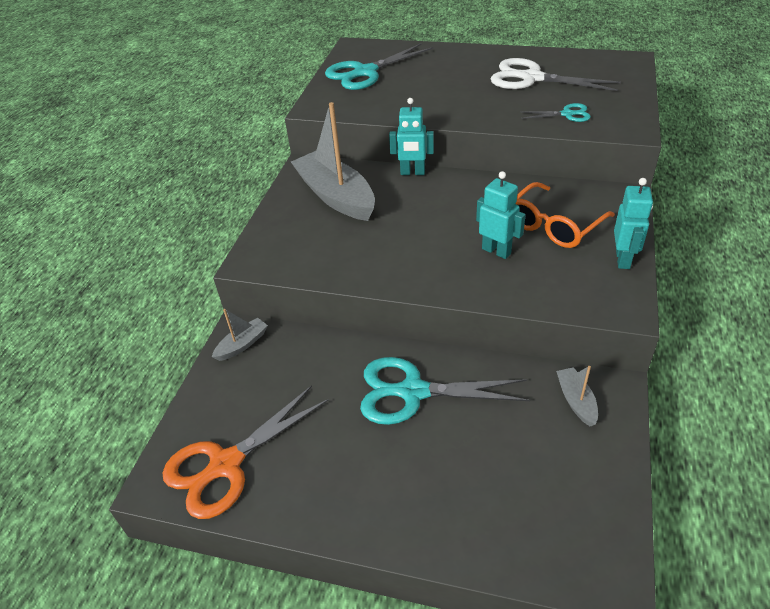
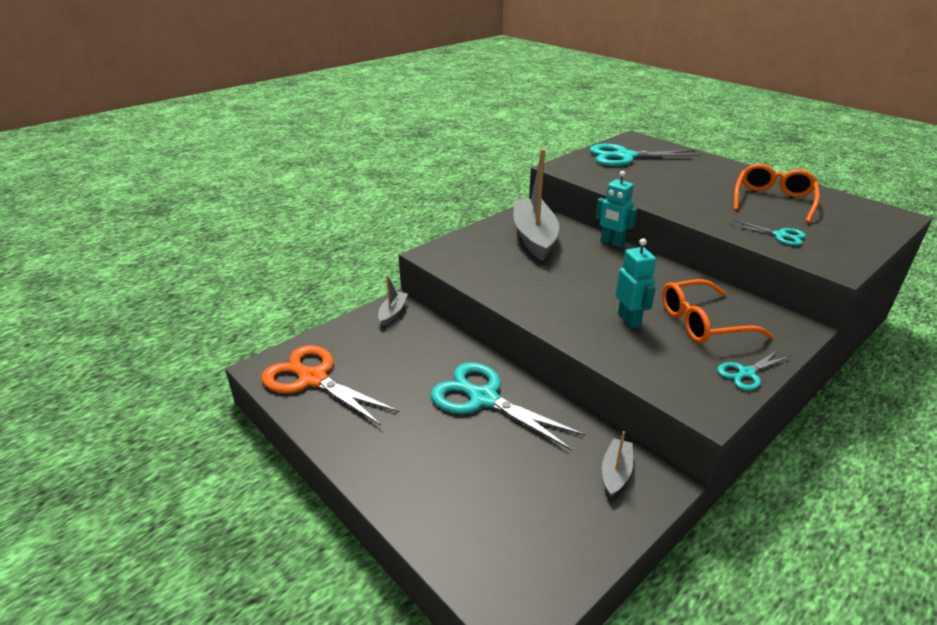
camera: 30 degrees right, 10 degrees down
orange scissors [162,385,329,519] -> orange scissors turned 45 degrees clockwise [261,345,399,426]
grey boat [212,309,268,361] -> grey boat turned 60 degrees counterclockwise [378,275,408,326]
white scissors [491,58,621,91] -> orange glasses [734,164,820,223]
turquoise robot [614,178,653,269] -> turquoise scissors [717,350,790,391]

